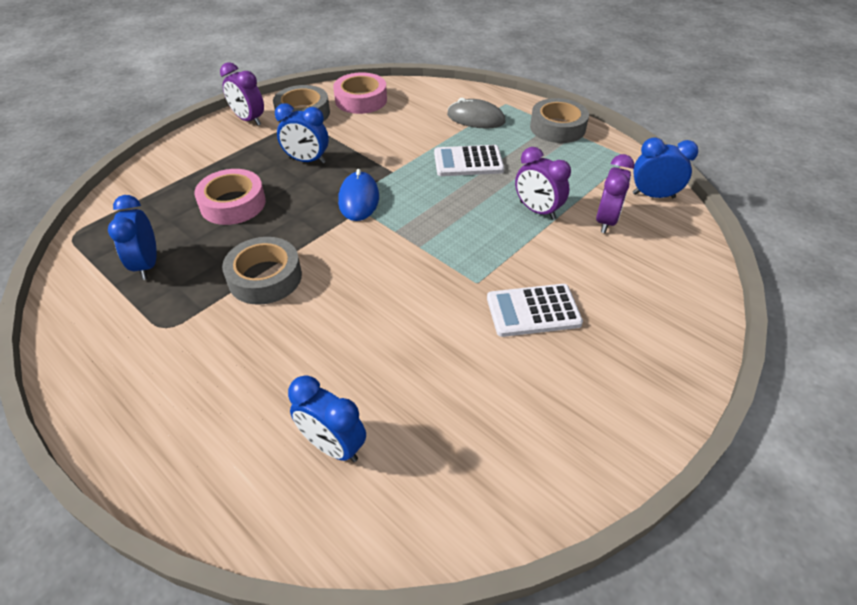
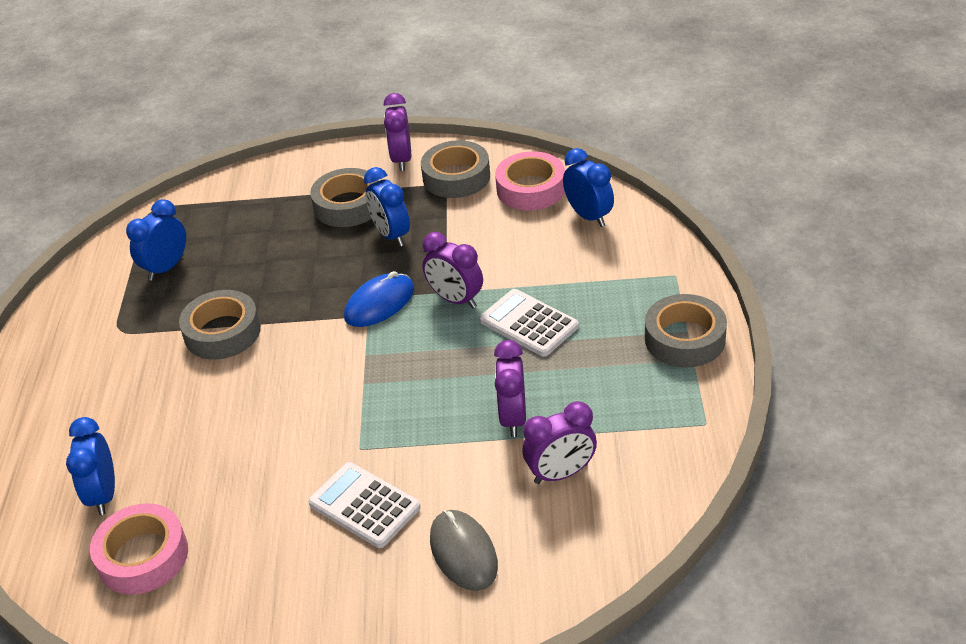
camera: 50 degrees right, 5 degrees down
pink tape [194,169,266,225] -> pink tape moved to [90,503,188,595]
grey mouse [447,98,505,128] -> grey mouse moved to [430,510,498,591]
blue clock [633,137,698,198] -> blue clock moved to [563,148,614,227]
none -> grey tape [310,168,379,227]
none -> purple clock [422,232,483,308]

